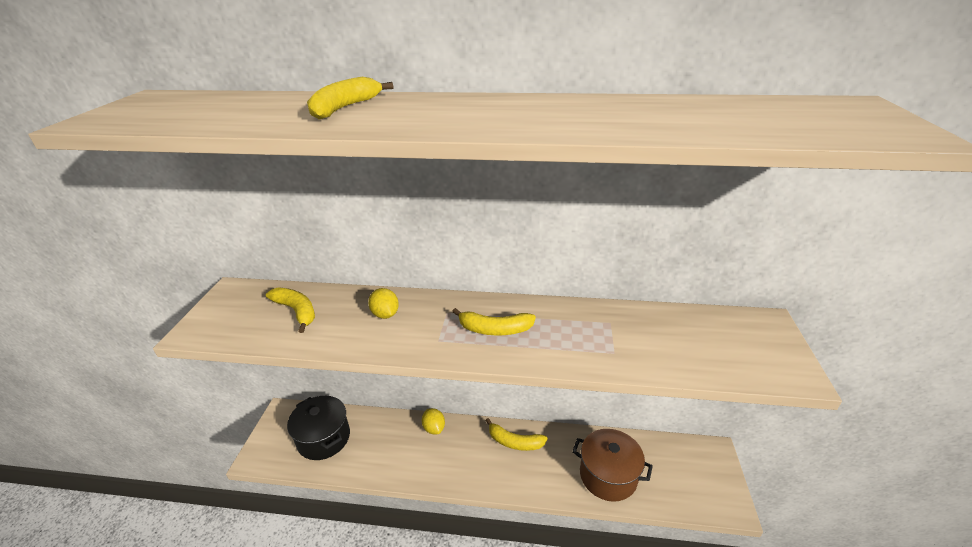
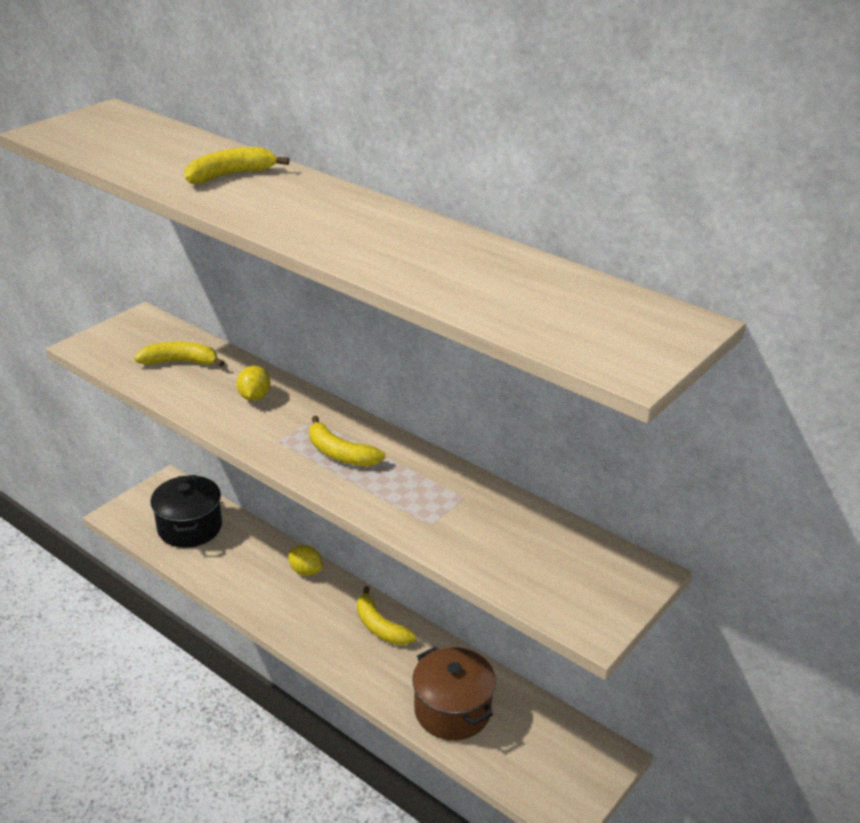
camera: 30 degrees right, 0 degrees up
yellow banana [266,287,315,333] -> yellow banana turned 75 degrees counterclockwise [134,342,224,367]
yellow lemon [422,408,445,435] -> yellow lemon turned 60 degrees counterclockwise [288,545,323,576]

